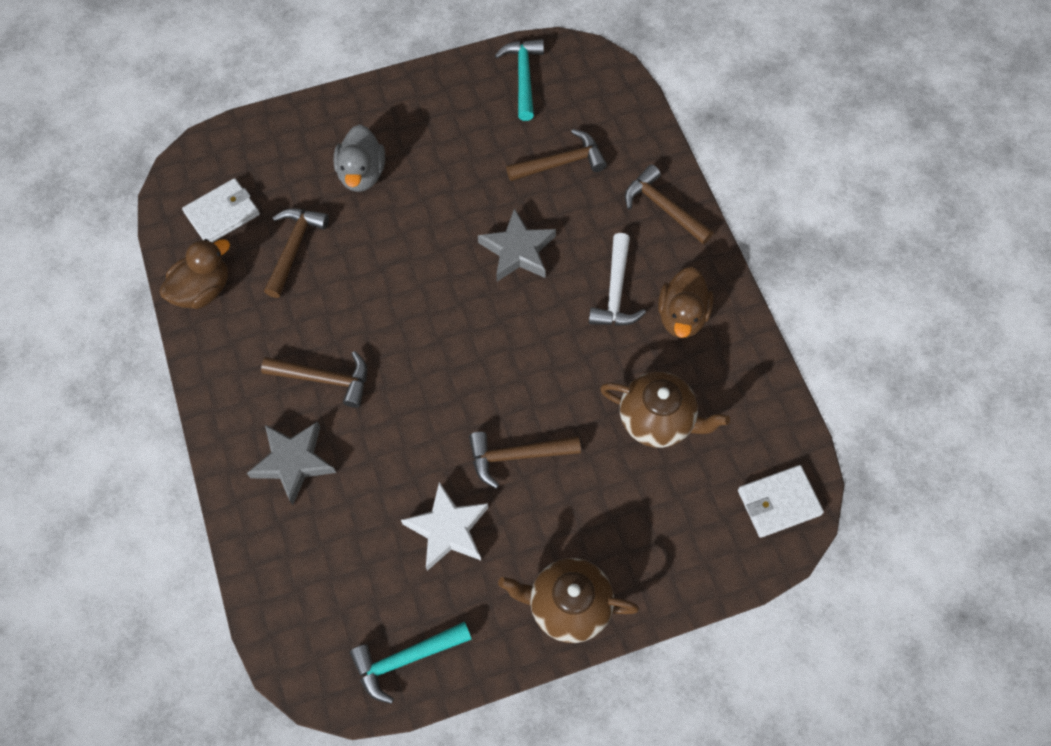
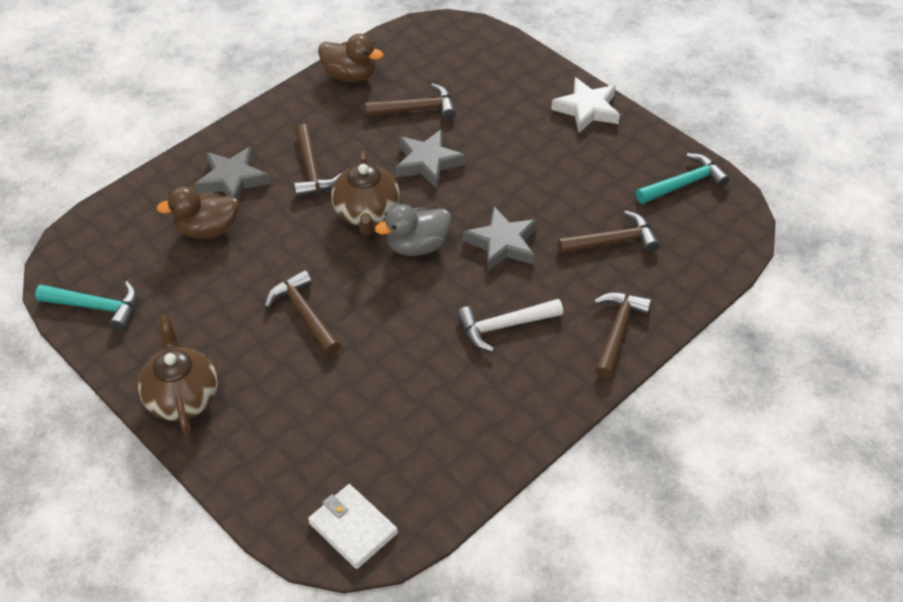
camera: 65 degrees right, 15 degrees down
white wallet [182,178,260,242] -> none
grey duck [334,124,385,192] -> grey duck moved to [375,204,451,256]
turquoise hammer [350,621,472,704] -> turquoise hammer turned 150 degrees clockwise [35,281,137,331]
white star [401,482,488,571] -> white star moved to [551,77,620,133]
brown hammer [506,129,607,181] -> brown hammer turned 60 degrees counterclockwise [558,211,659,254]
brown teapot [600,372,730,448] -> brown teapot moved to [331,150,400,235]
brown duck [658,267,714,338] -> brown duck moved to [156,186,239,239]
none -> grey star [395,129,466,189]

